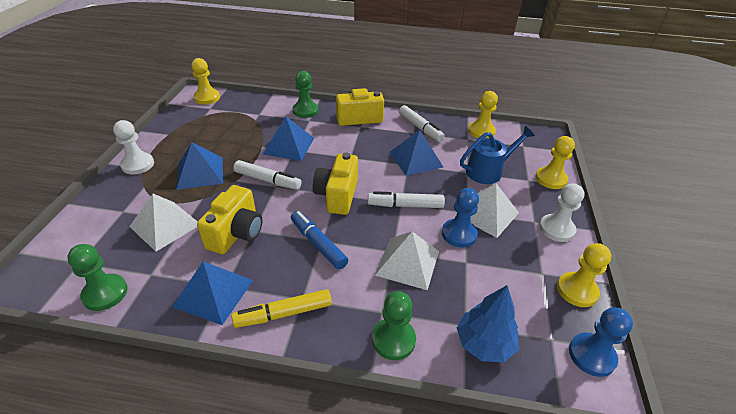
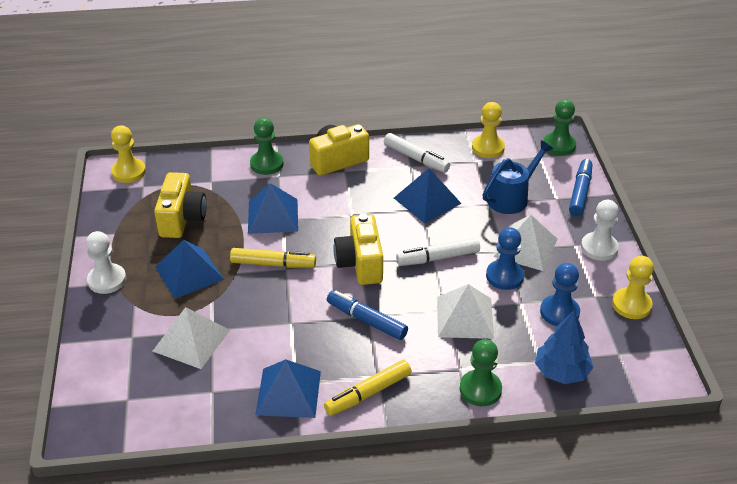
camera: 15 degrees left, 0 degrees up
green pawn [67,244,128,311] -> green pawn moved to [543,99,576,156]
yellow camera [197,185,262,254] -> yellow camera moved to [154,172,207,238]
white marker [233,160,302,190] -> yellow marker [230,248,316,268]
yellow pawn [536,136,575,189] -> blue marker [569,159,592,216]
blue pawn [569,307,633,377] -> blue pawn moved to [540,263,580,326]

